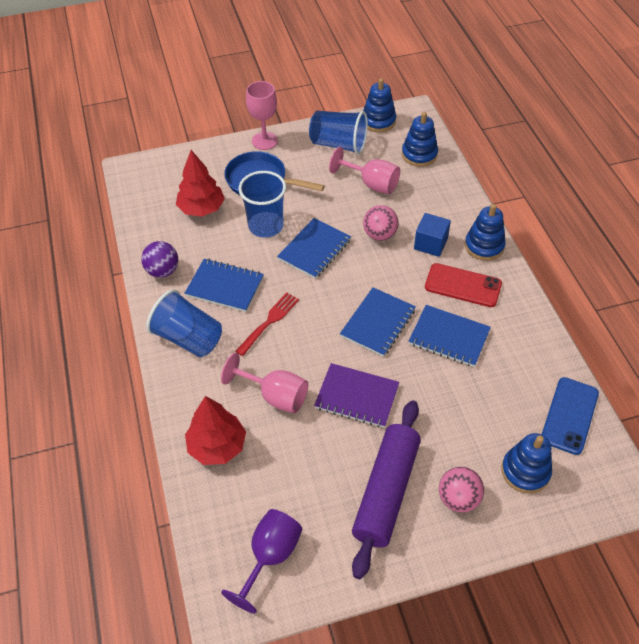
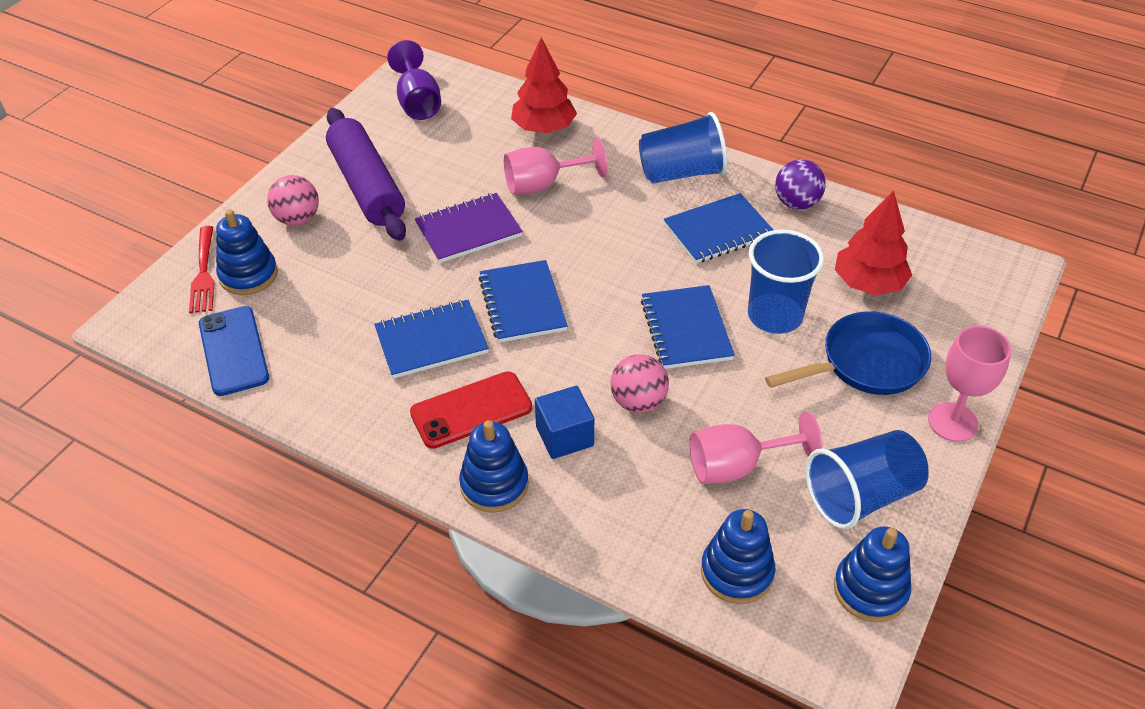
camera: 135 degrees right, 5 degrees down
red fork [235,292,299,356] -> red fork moved to [189,226,215,313]

